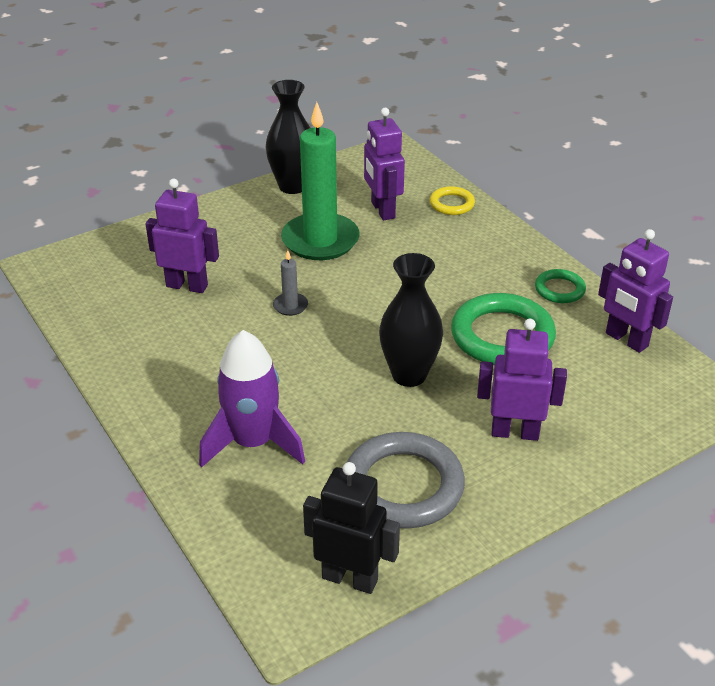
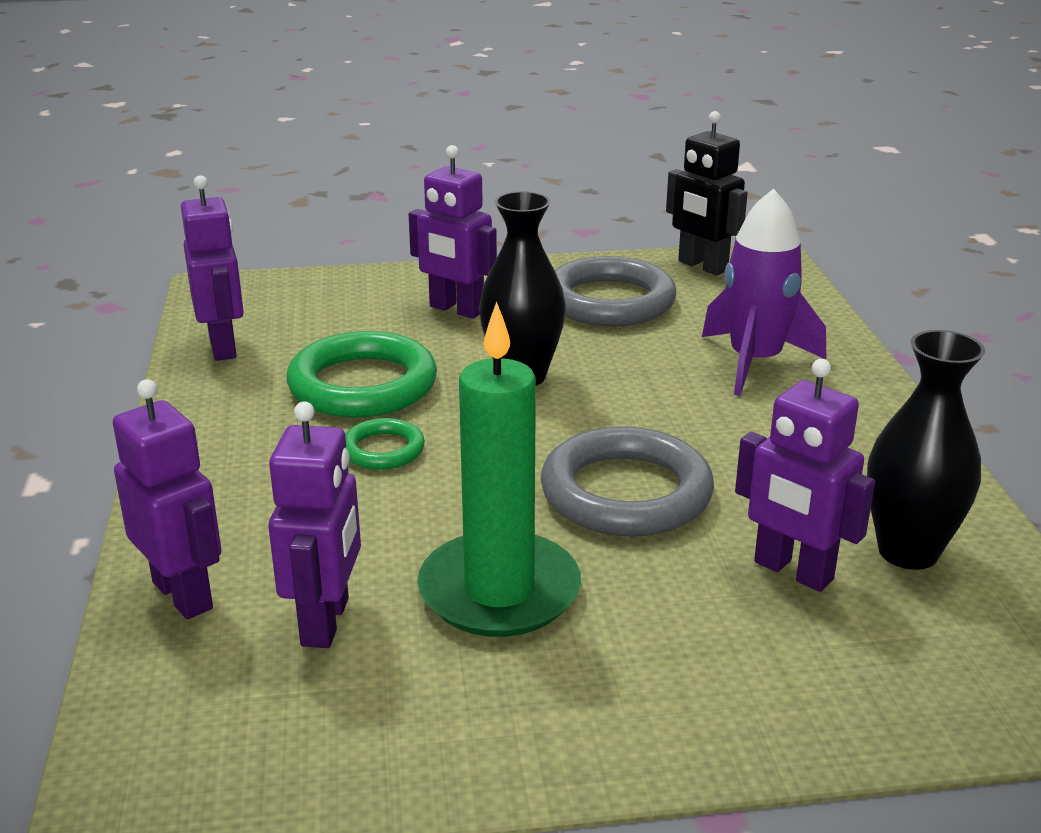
camera: 155 degrees left, 10 degrees down
black vase [266,80,310,194] -> black vase moved to [867,330,985,570]
grey candle [273,250,308,316] -> grey ring [541,426,714,537]
yellow ring [429,186,475,215] -> purple robot [113,379,221,619]
green ring [535,269,586,303] -> green ring moved to [345,418,425,470]

